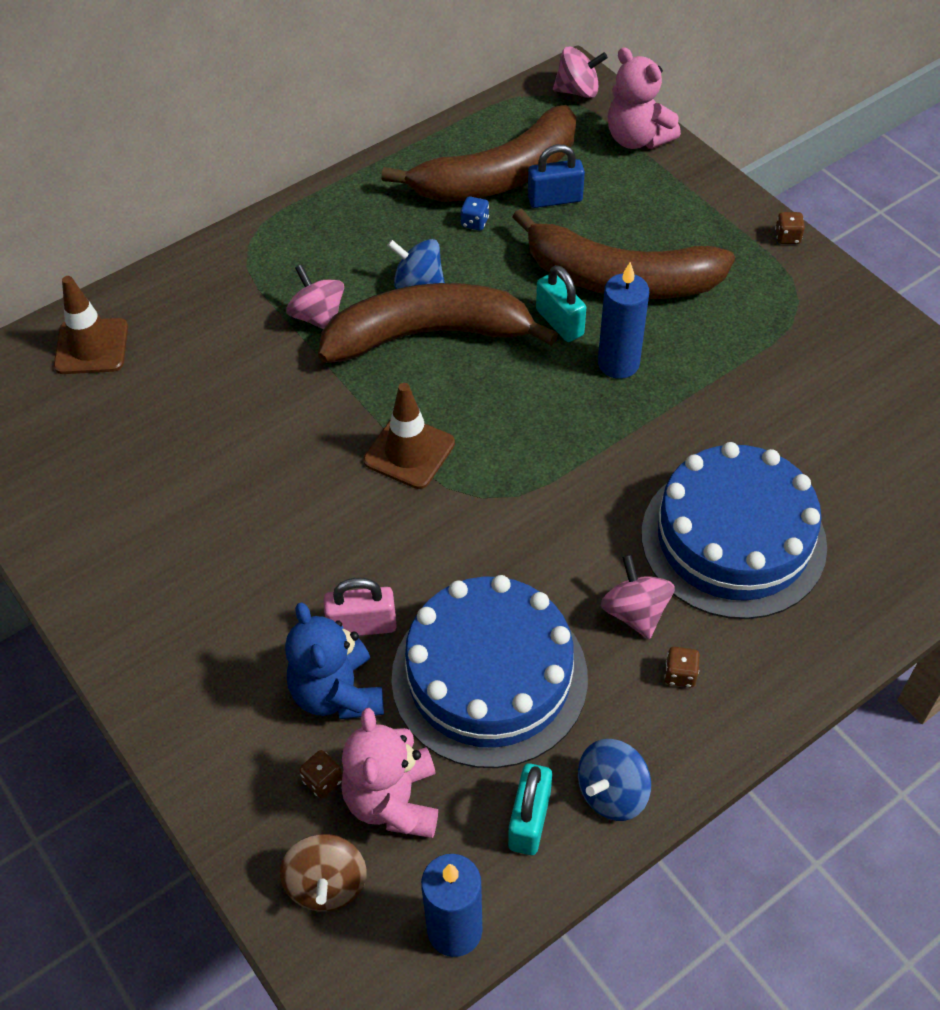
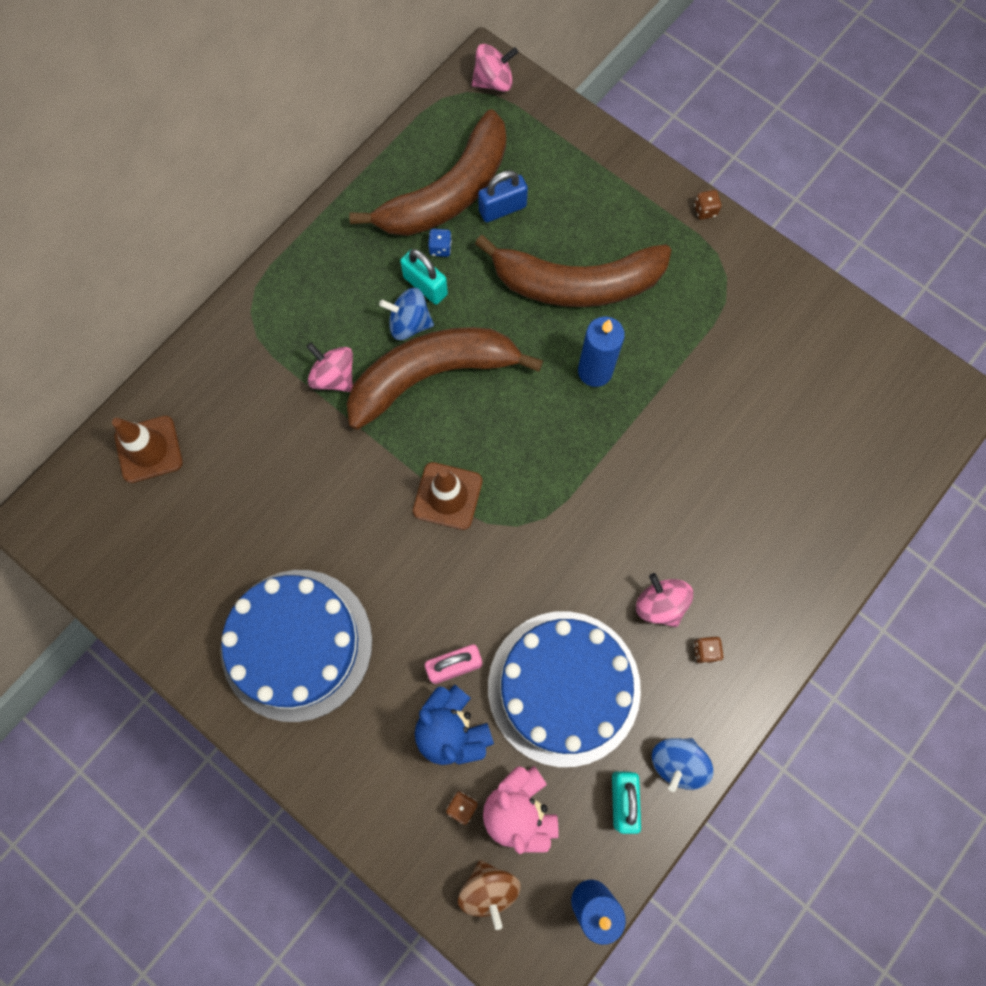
camera: 15 degrees left, 20 degrees up
turquoise padlock [536,265,586,342] -> turquoise padlock moved to [400,249,448,305]
pink teddy bear [608,47,681,149] -> none
blue cake [642,442,827,619] -> blue cake moved to [221,570,372,722]

